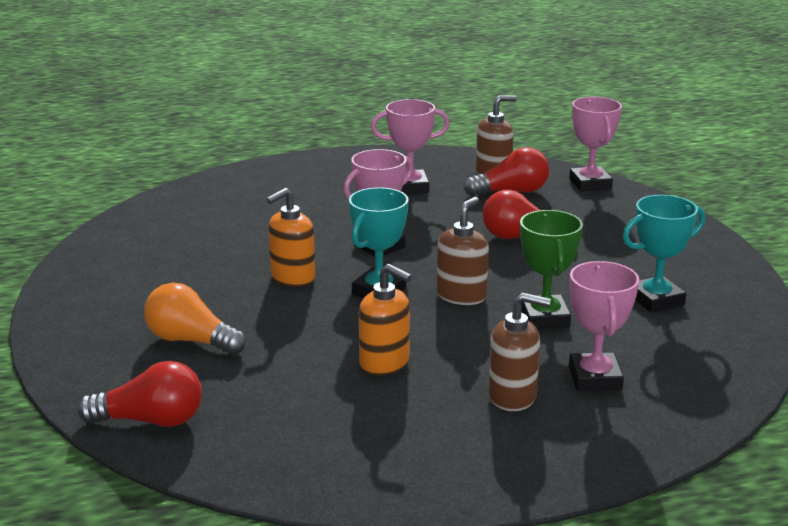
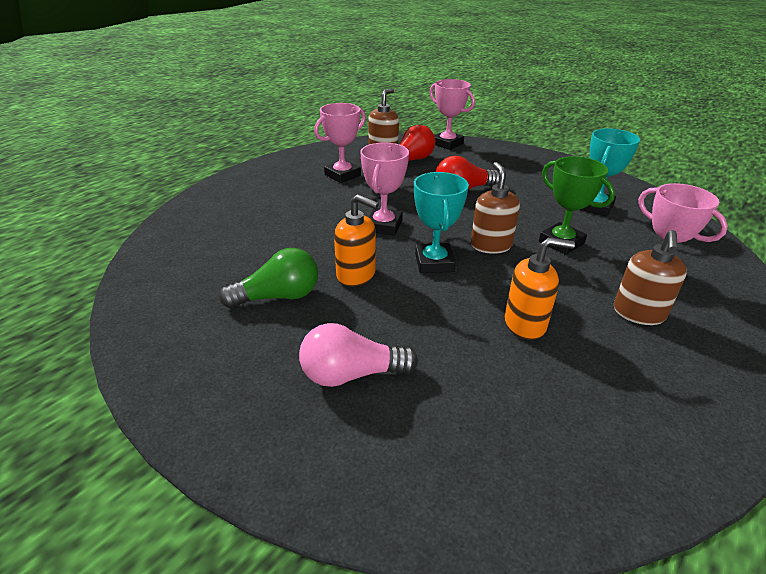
camera: 35 degrees left, 10 degrees up
red light bulb [77,361,202,427] -> none
orange light bulb [144,283,246,355] -> pink light bulb [299,323,418,387]
orange soap dispenser [266,188,315,287] -> orange soap dispenser turned 75 degrees counterclockwise [334,194,379,287]
brown soap dispenser [488,293,551,411] -> brown soap dispenser turned 135 degrees clockwise [614,230,687,325]
none -> green light bulb [219,248,318,308]

